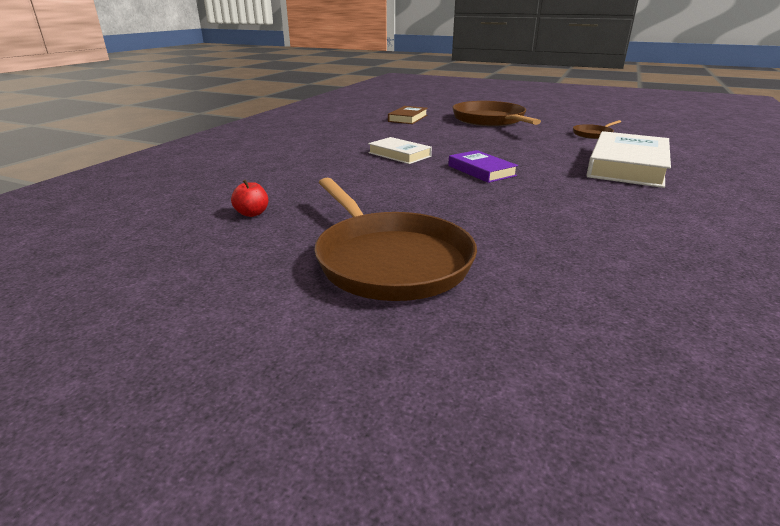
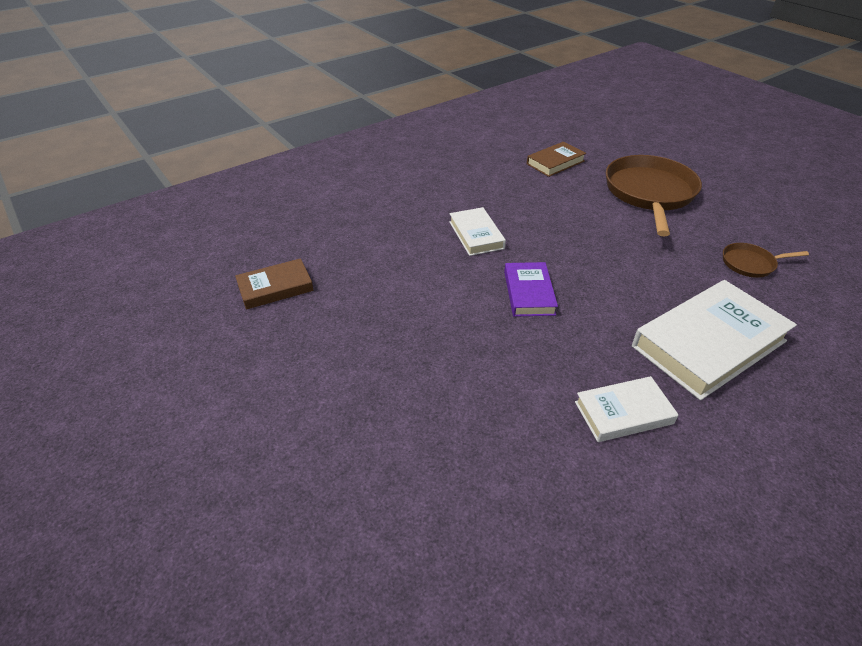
camera: 30 degrees right, 15 degrees up
red apple [231,180,268,217] -> brown book [235,258,314,309]
brown pan [314,178,477,301] -> none
none -> white book [575,376,678,442]

